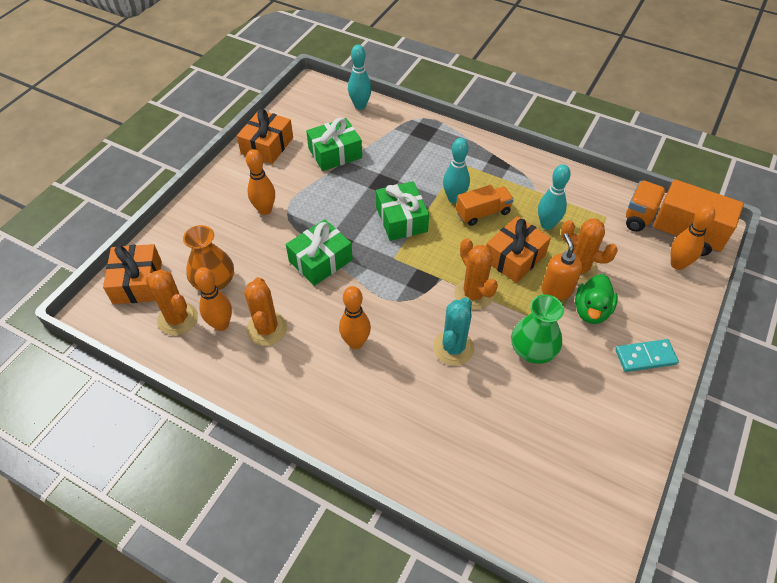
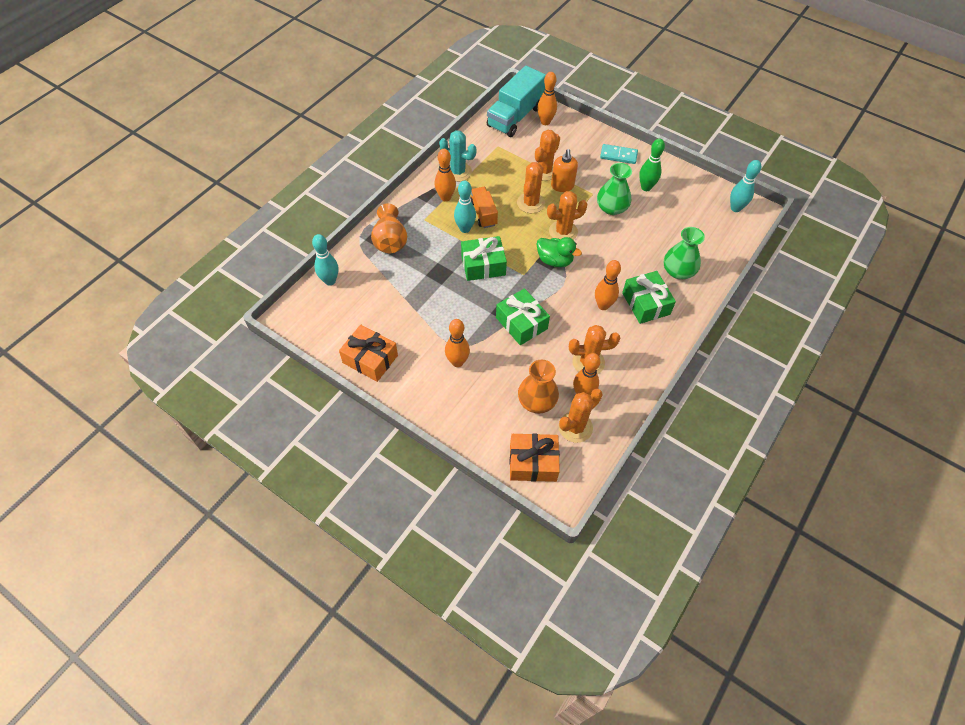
camera: 85 degrees left, 5 degrees up
green gift [306,118,362,171] -> green gift moved to [622,271,676,324]
turquoise cactus [433,297,475,365] -> turquoise cactus moved to [439,130,476,182]
orange gift [486,216,551,283] -> orange cactus [517,162,545,213]
turquoise bowling pin [538,164,571,230] -> turquoise bowling pin moved to [730,160,761,212]
orange soap dispenser [541,233,583,300] -> orange soap dispenser turned 90 degrees counterclockwise [551,149,578,192]
green duck [575,274,618,324] -> green duck moved to [536,237,582,267]
turquoise domino [615,339,679,372] -> turquoise domino turned 75 degrees counterclockwise [600,144,638,164]
orange truck [626,179,744,256] -> turquoise truck [487,66,546,137]
none -> orange vase [371,203,407,253]
none -> orange bowling pin [435,149,456,202]
none -> green bowling pin [639,139,665,191]
none -> green vase [664,227,705,279]

